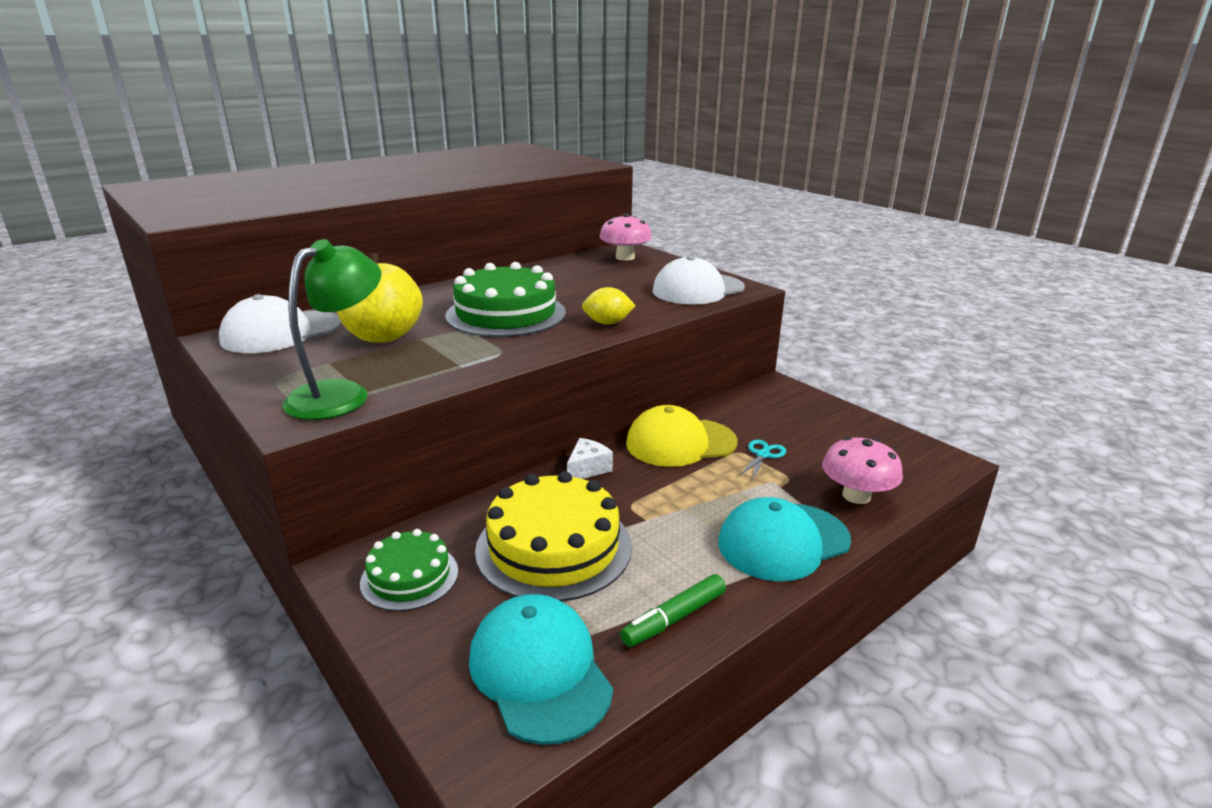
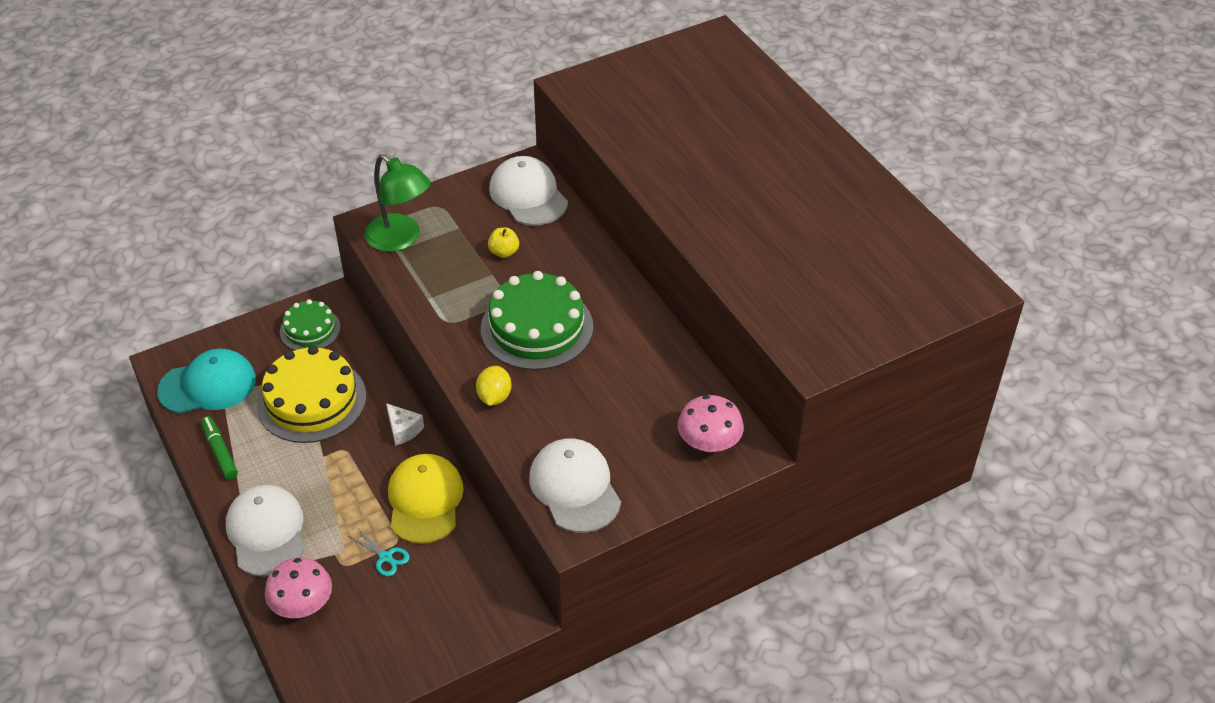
camera: 100 degrees right, 20 degrees up
yellow apple [337,253,423,343] -> yellow apple [488,228,519,258], size x0.46
turquoise cap [718,497,851,581] -> white cap [226,485,304,577]

